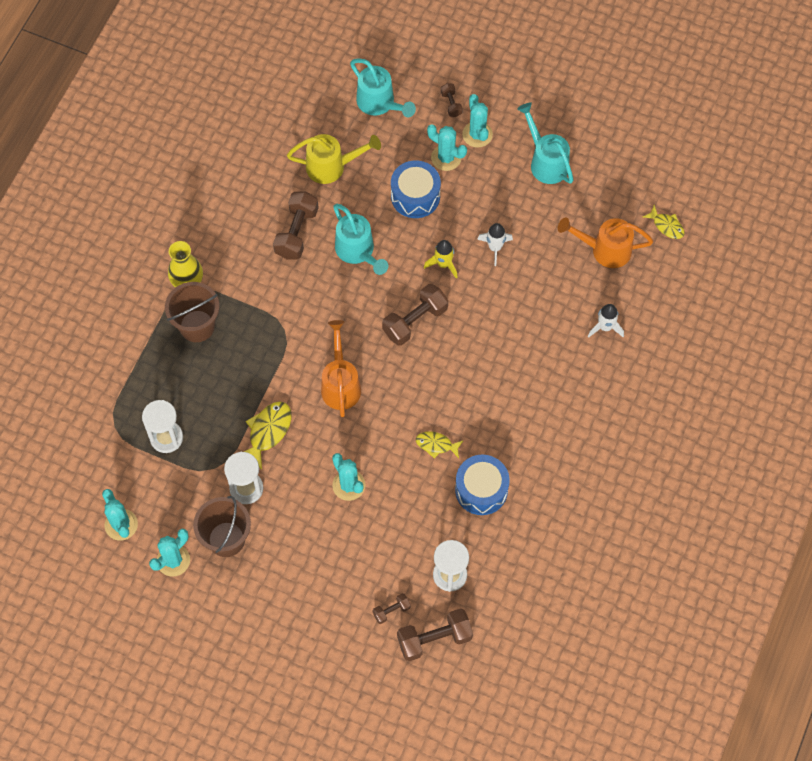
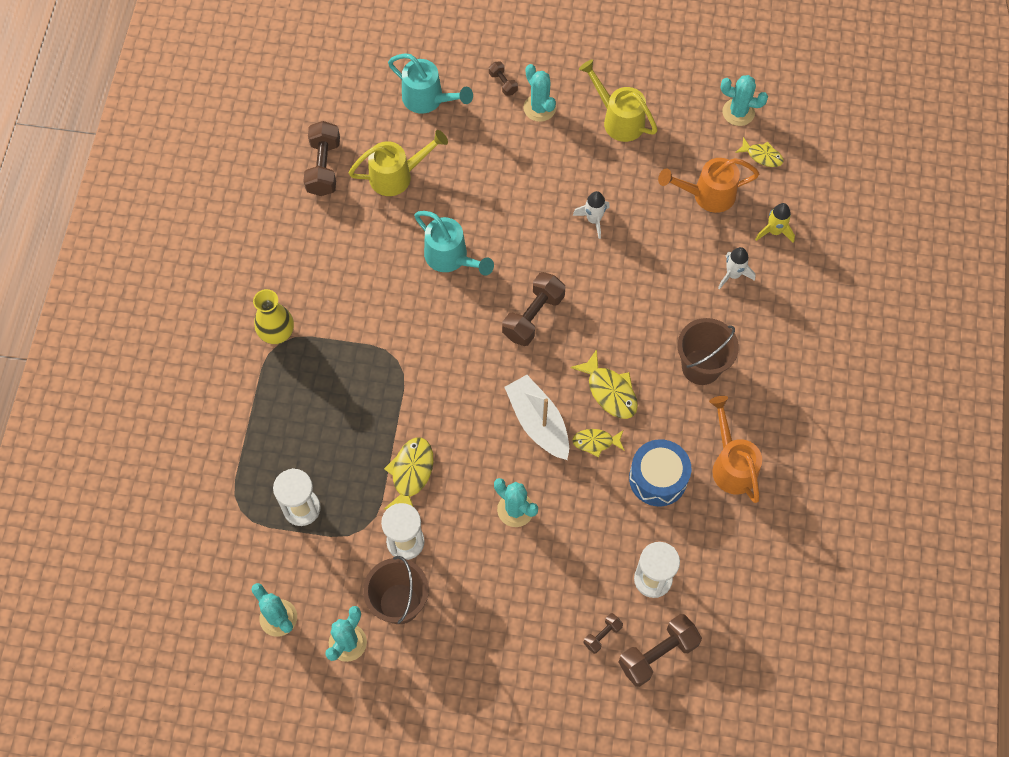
camera: 15 degrees left, 0 degrees up
brown bucket [165,282,219,342] -> brown bucket moved to [677,318,739,385]
brown dumbbell [273,191,319,259] -> brown dumbbell moved to [303,121,340,196]
orange watering can [321,320,361,418] -> orange watering can moved to [709,396,762,503]
blue drum [391,160,441,218] -> none
yellow rocket [424,240,458,279] -> yellow rocket moved to [755,203,795,243]
turquoise cactus [427,124,467,171] -> turquoise cactus moved to [721,75,768,126]
turquoise watering can [517,102,574,184] -> yellow watering can [579,59,658,142]
none -> white boat [504,375,569,460]
none -> yellow fish [570,349,638,419]

